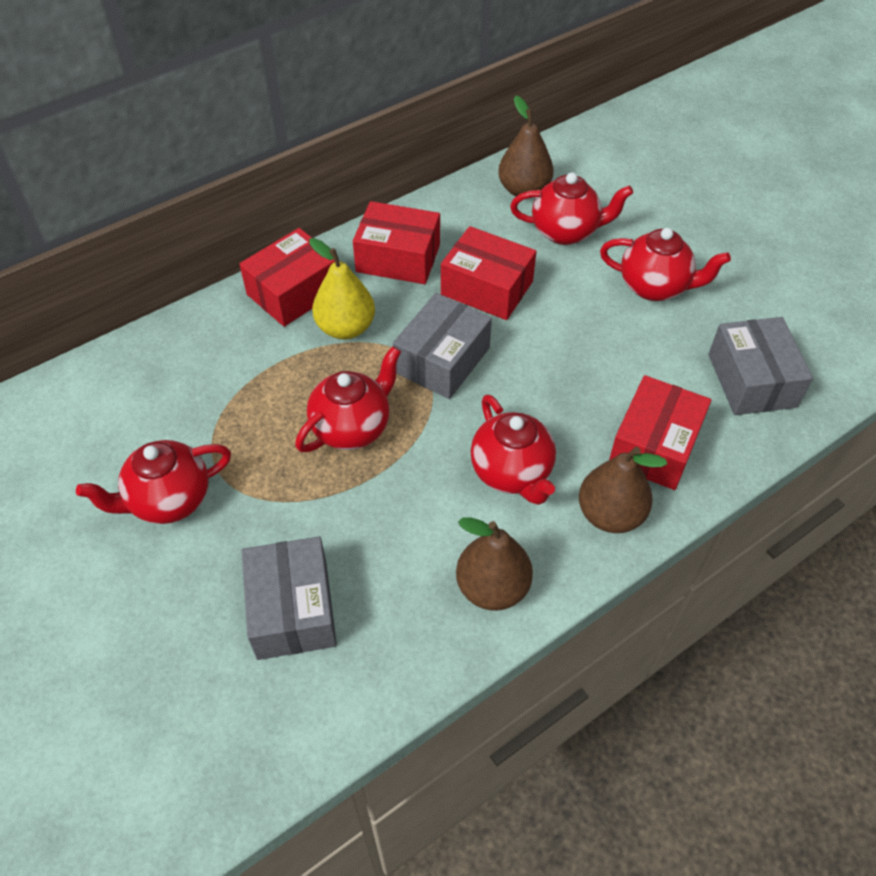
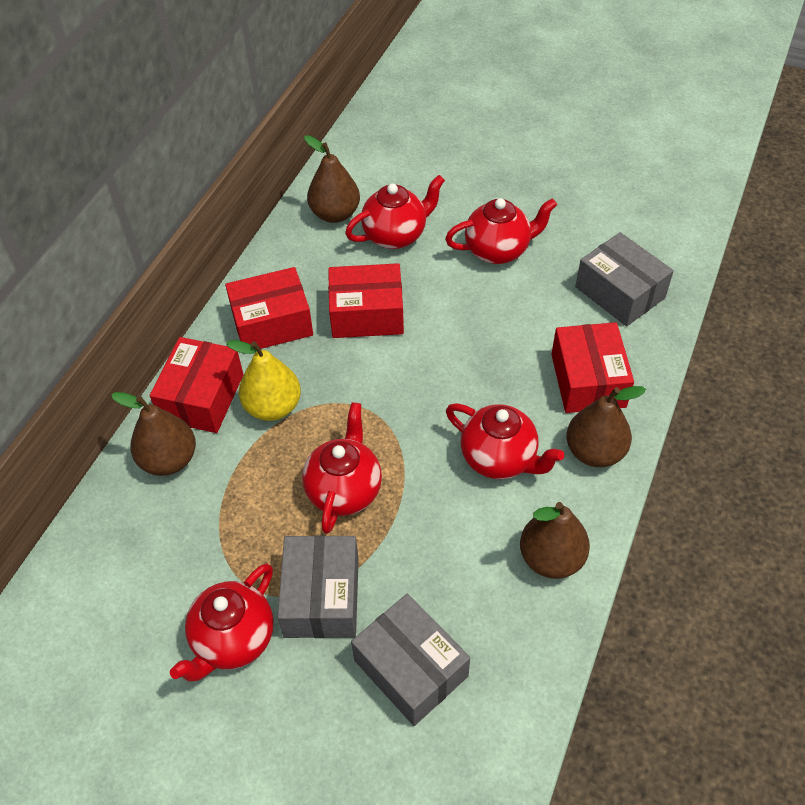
camera: 30 degrees left, 0 degrees up
grey box [393,293,492,399] -> grey box moved to [277,535,359,638]
none -> brown pear [111,392,196,476]

